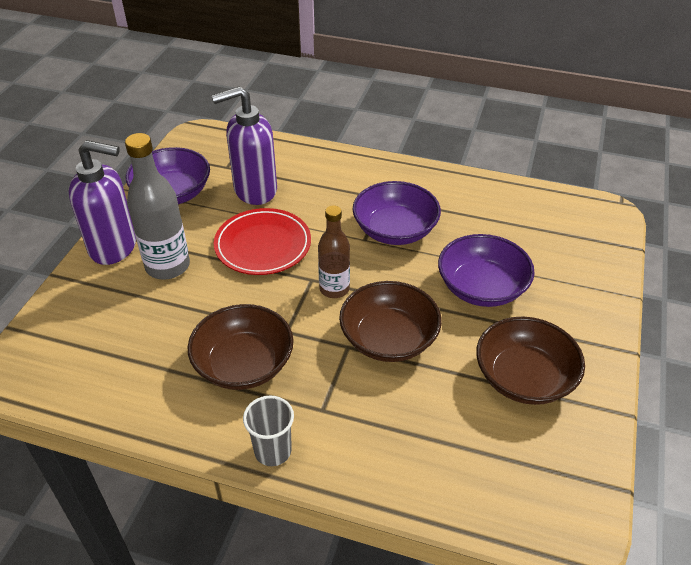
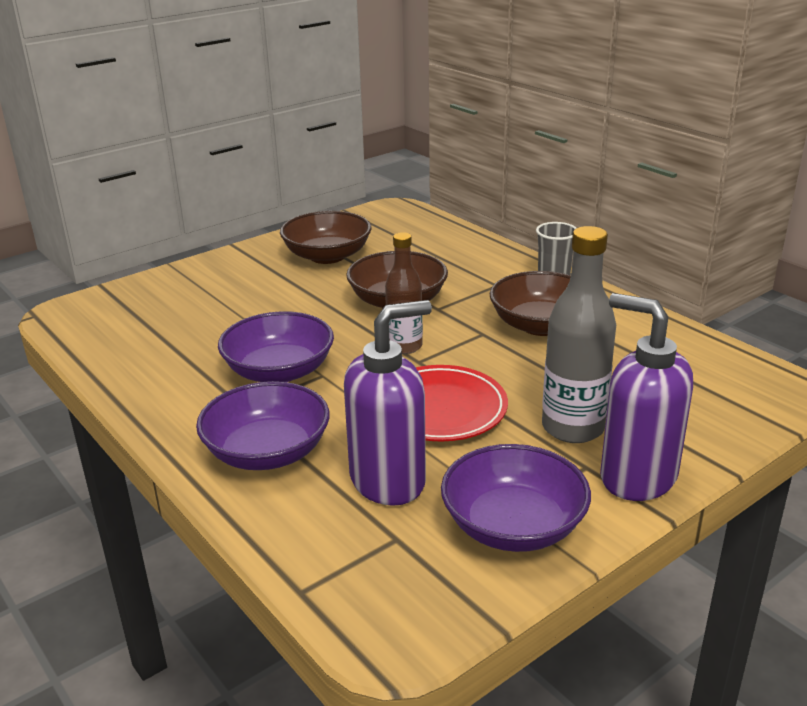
camera: 145 degrees left, 15 degrees down
purple soap dispenser [211,86,277,205] -> purple soap dispenser turned 45 degrees counterclockwise [344,300,432,506]
purple bowl [438,234,535,307] -> purple bowl moved to [196,381,330,470]

